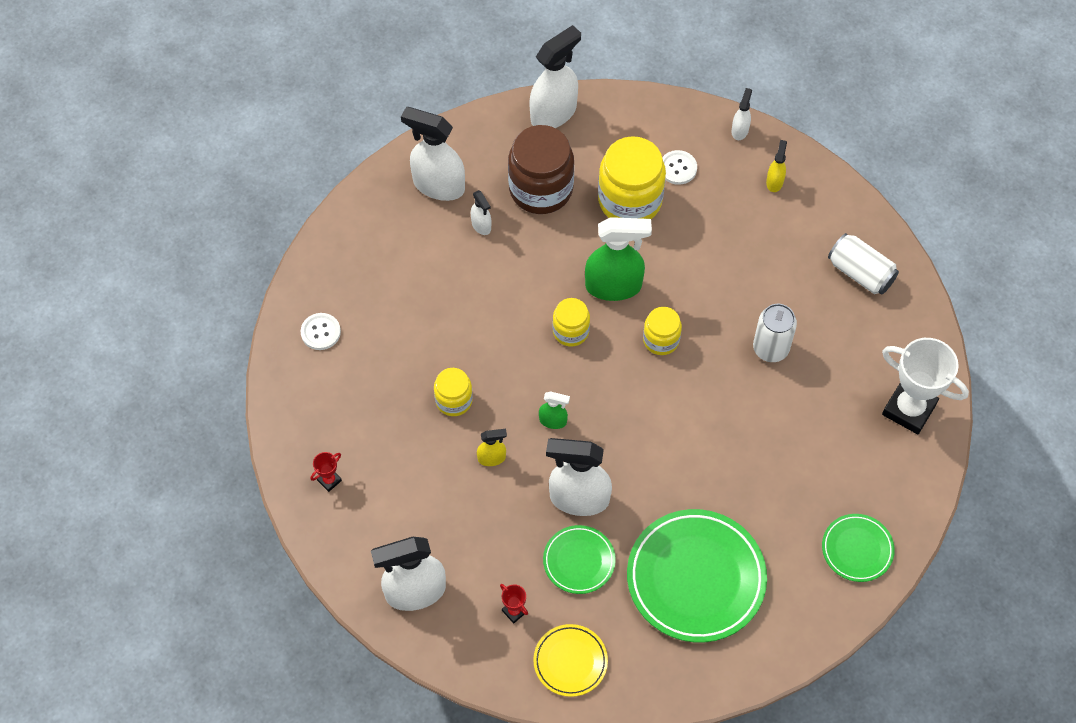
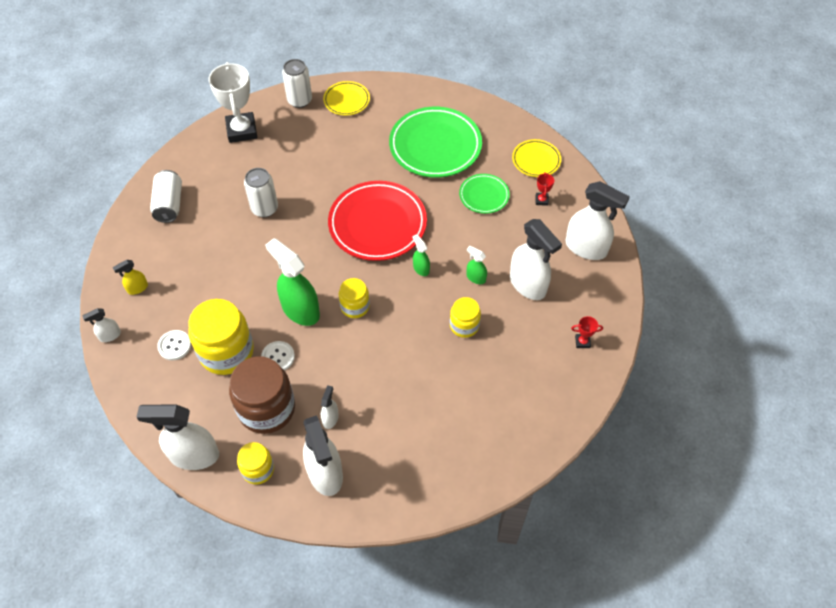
camera: 135 degrees left, 5 degrees down
white button [301,313,341,350] -> white button moved to [261,341,295,370]
yellow spray bottle [477,429,507,466] -> green spray bottle [466,246,487,284]
white spray bottle [546,438,612,516] -> white spray bottle moved to [510,219,562,300]
yellow jar [643,307,682,355] -> yellow jar moved to [237,442,274,484]
green plate [822,514,895,582] -> yellow plate [323,81,370,116]
none -> white can [282,59,312,108]
none -> red plate [328,181,427,261]

